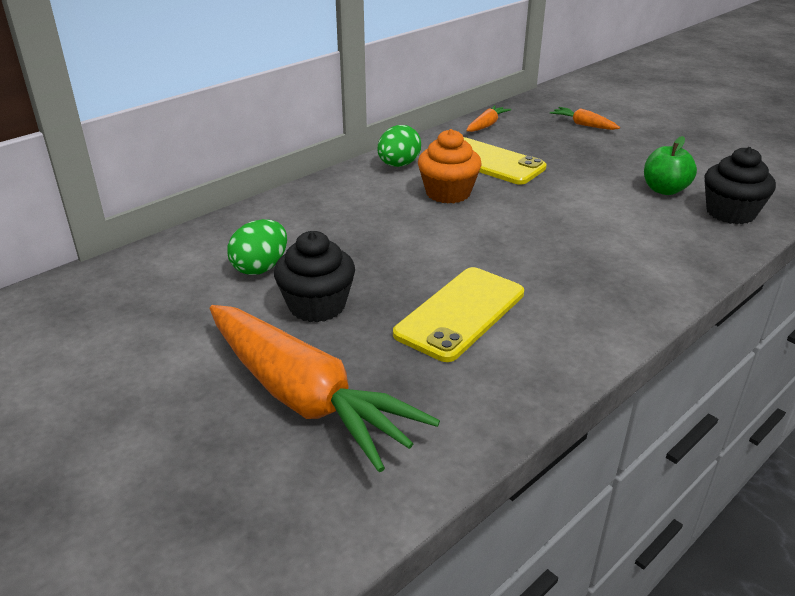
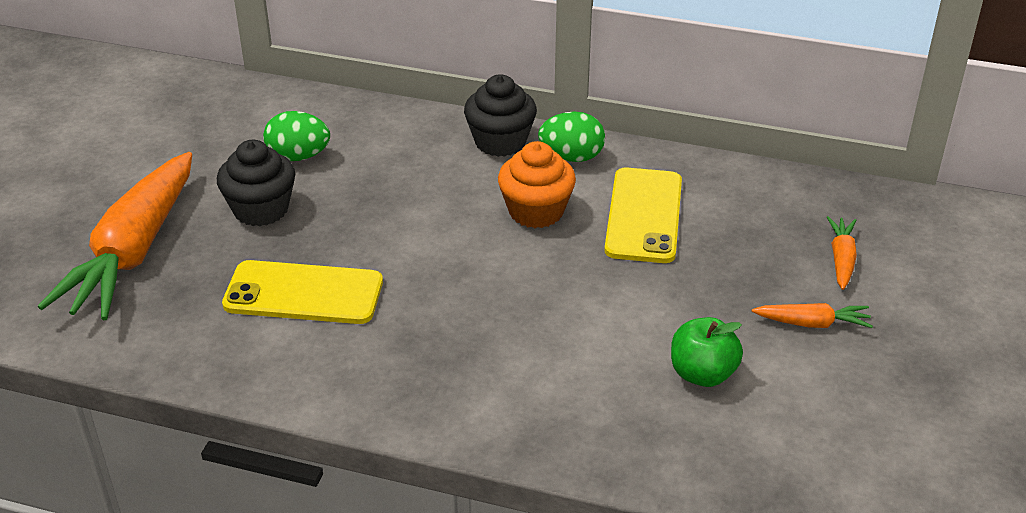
camera: 60 degrees right, 5 degrees up
orange carrot [466,105,511,132] -> orange carrot moved to [752,303,873,328]
black cupcake [705,147,776,224] -> black cupcake moved to [464,75,537,157]

